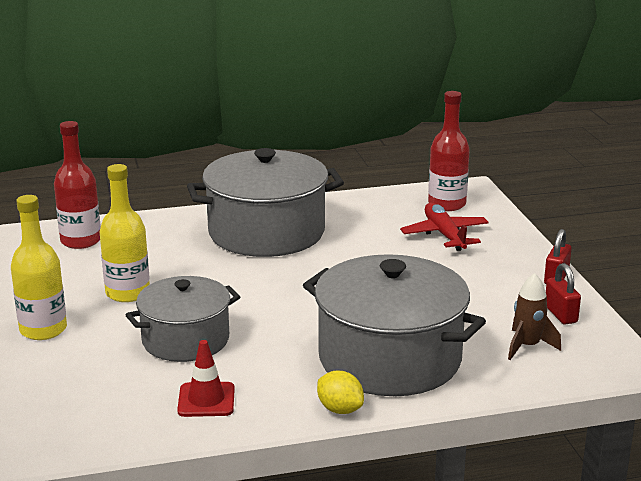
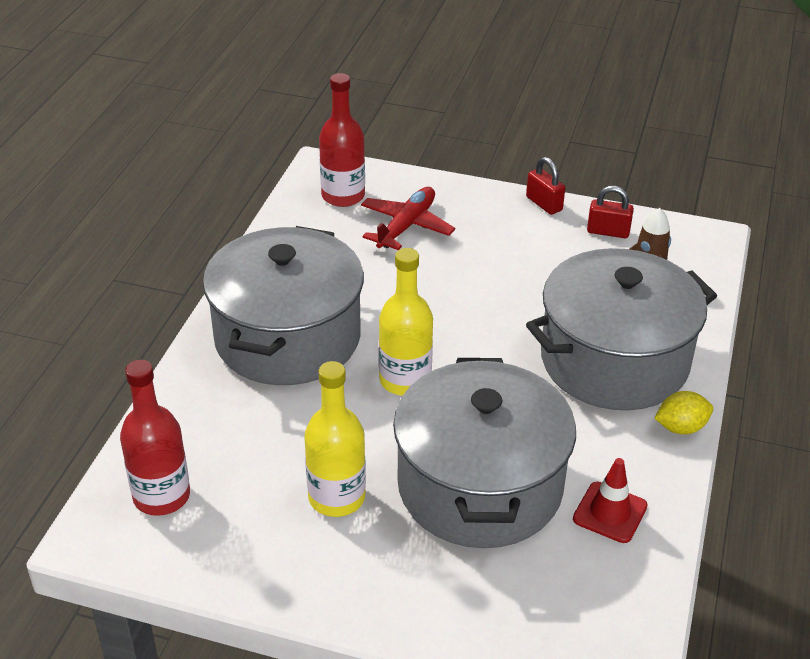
camera: 60 degrees left, 15 degrees up
yellow bottle [11,195,67,340] -> yellow bottle moved to [379,248,433,396]
grey pot [126,276,240,362] -> grey pot [393,358,576,548], size x1.59
red plane [400,203,489,251] -> red plane turned 105 degrees clockwise [361,187,455,250]

